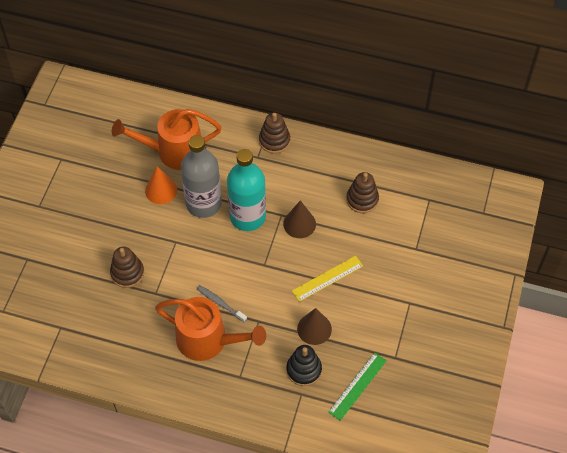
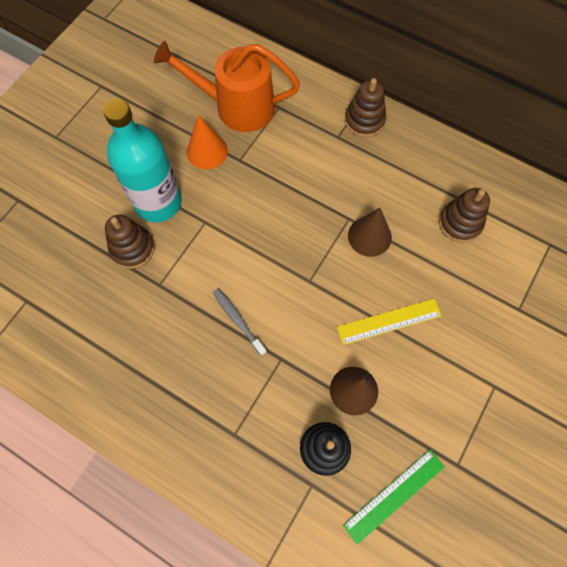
camera: 15 degrees right, 10 degrees up
orange watering can [155,297,266,361] -> none
grey bottle [181,135,222,218] -> none
turquoise bottle [227,149,266,231] -> turquoise bottle moved to [103,99,182,222]

